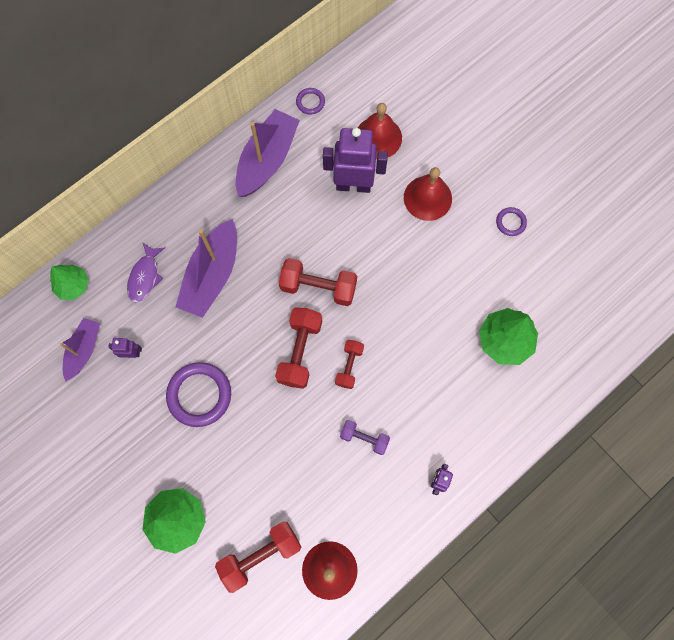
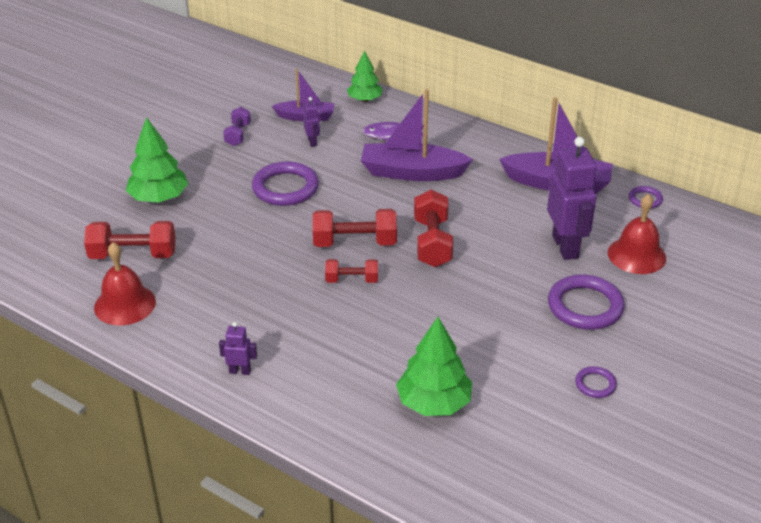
camera: 75 degrees right, 35 degrees down
red dumbbell [215,522,301,593] -> red dumbbell turned 45 degrees counterclockwise [84,221,176,259]
purple dumbbell [340,420,390,455] -> purple dumbbell moved to [223,107,251,146]
red bell [404,167,452,221] -> purple ring [548,274,625,330]

